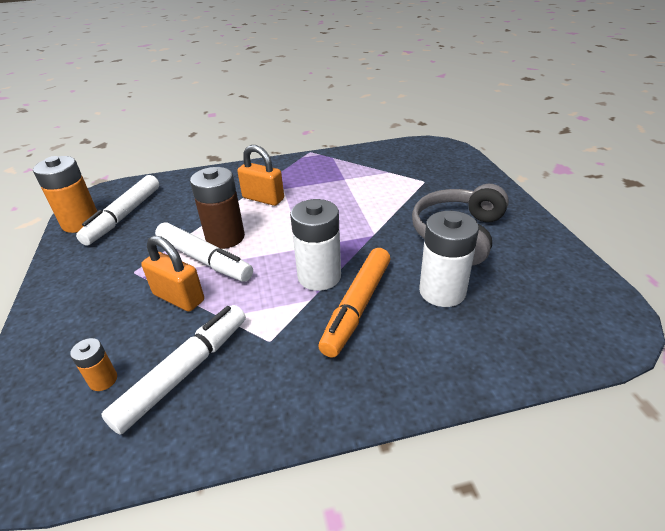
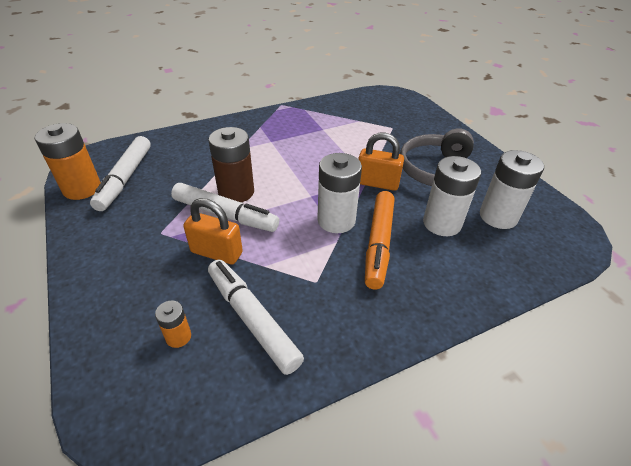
camera: 15 degrees left, 5 degrees up
white marker [101,305,246,435] -> white marker turned 60 degrees counterclockwise [208,260,304,375]
orange padlock [237,145,284,206] -> orange padlock moved to [358,133,404,191]
none -> white battery [480,150,544,229]

